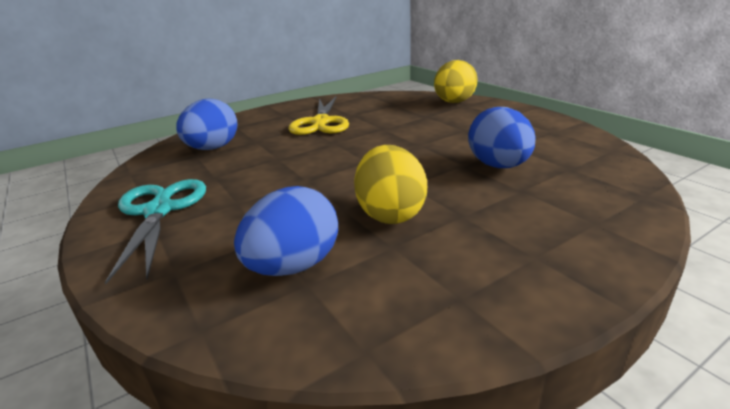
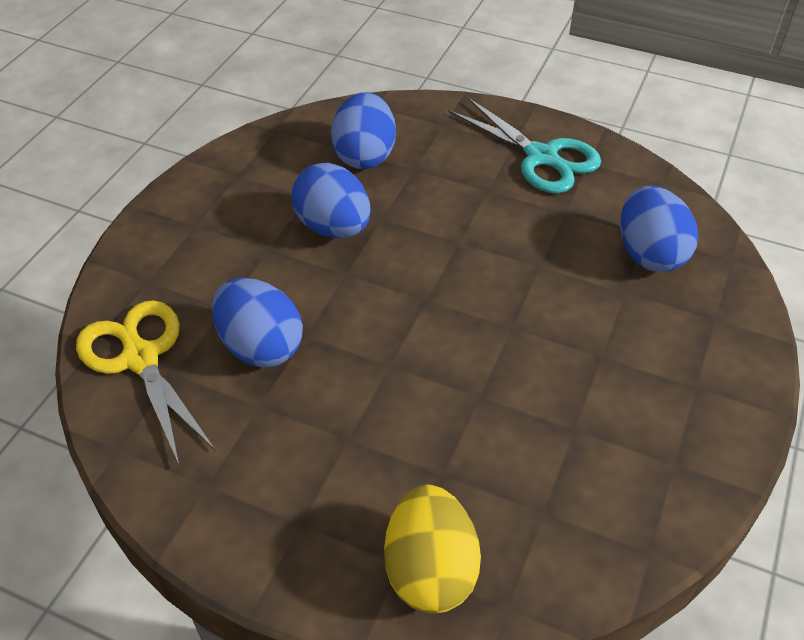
camera: 145 degrees right, 20 degrees up
yellow scissors [288,97,349,135] -> yellow scissors moved to [76,300,216,467]
yellow egg [354,145,427,224] -> blue egg [291,163,371,238]

